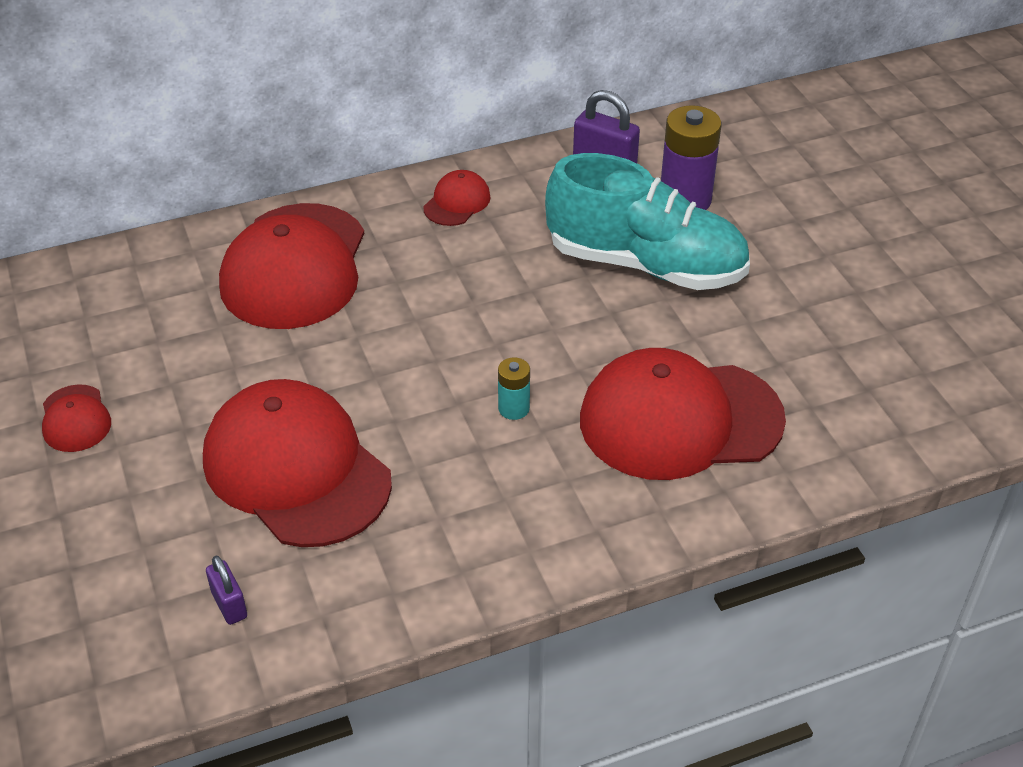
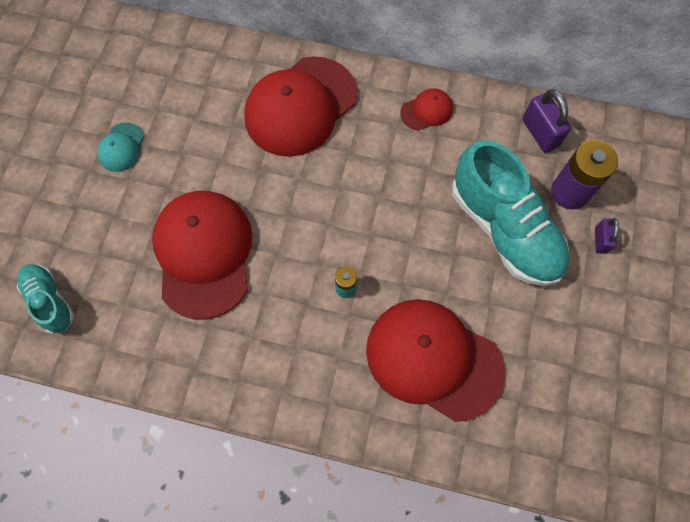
camera: 35 degrees right, 25 degrees up
red cap [42,384,111,452] -> turquoise cap [97,122,144,172]
purple padlock [206,556,247,625] -> purple padlock moved to [595,218,619,254]
none -> turquoise shoe [17,264,74,334]

